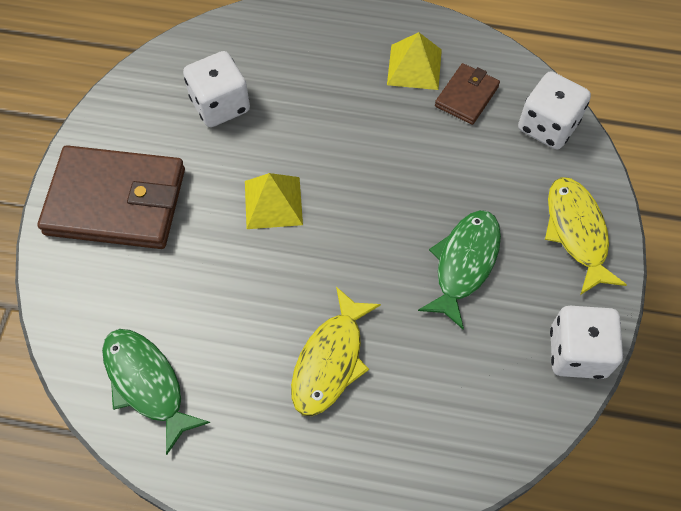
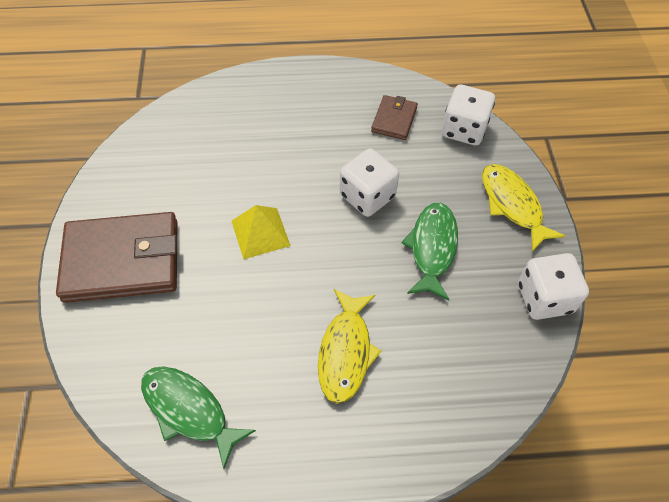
camera: 15 degrees left, 5 degrees down
white dice [183,51,250,127] -> white dice moved to [340,149,399,217]
yellow pyramid [387,32,442,90] -> none

